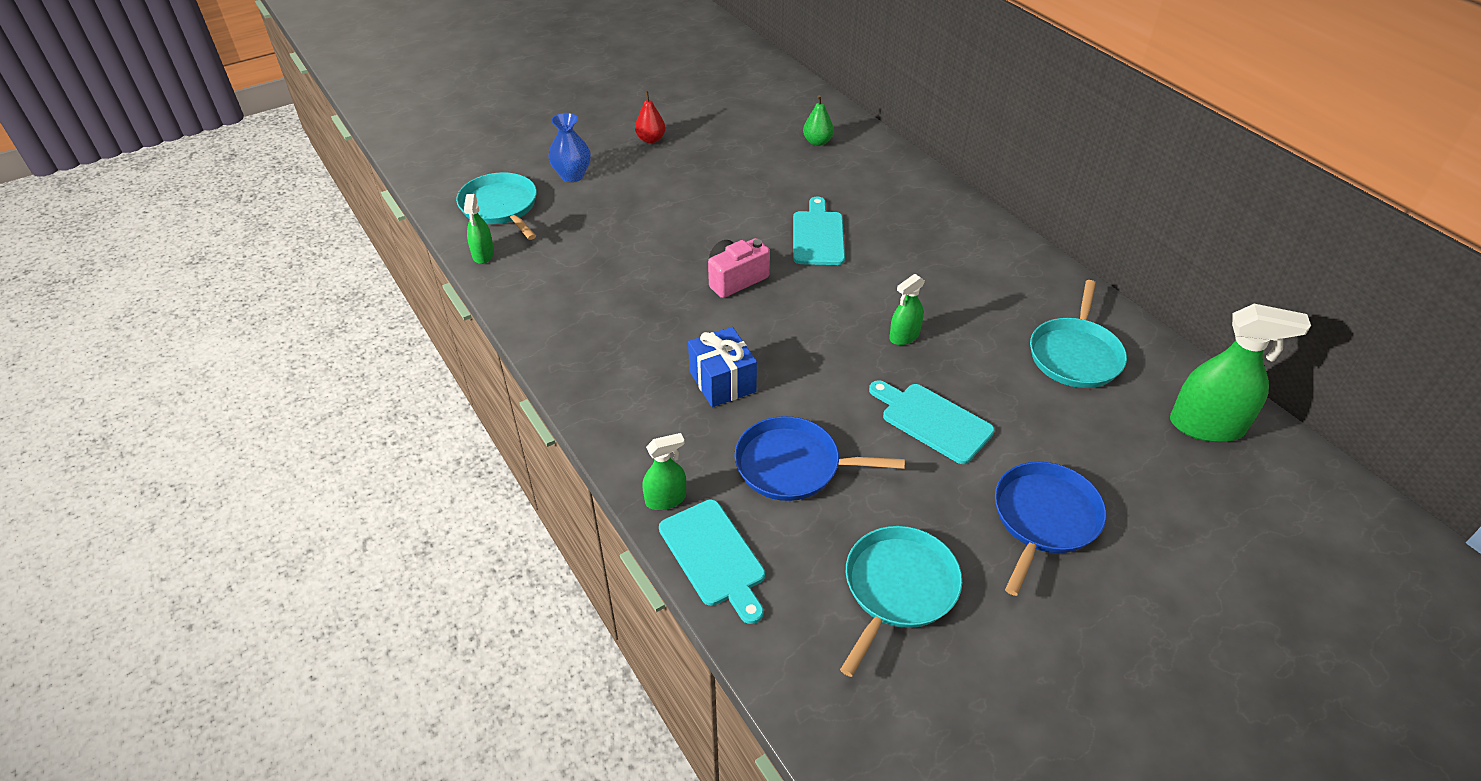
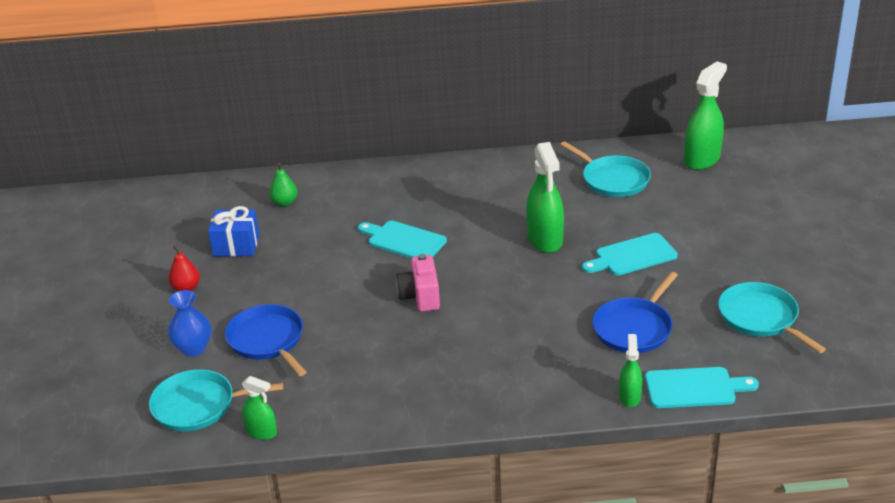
camera: 60 degrees left, 10 degrees down
blue gift [688,327,757,407] -> blue gift moved to [208,206,259,257]
green spray bottle [889,274,925,345] -> green spray bottle [526,142,564,253], size x1.84
blue pan [995,462,1107,596] -> blue pan moved to [225,304,306,376]

